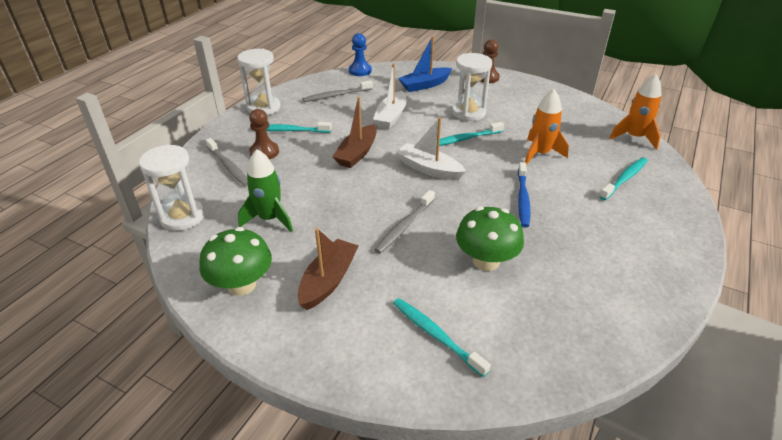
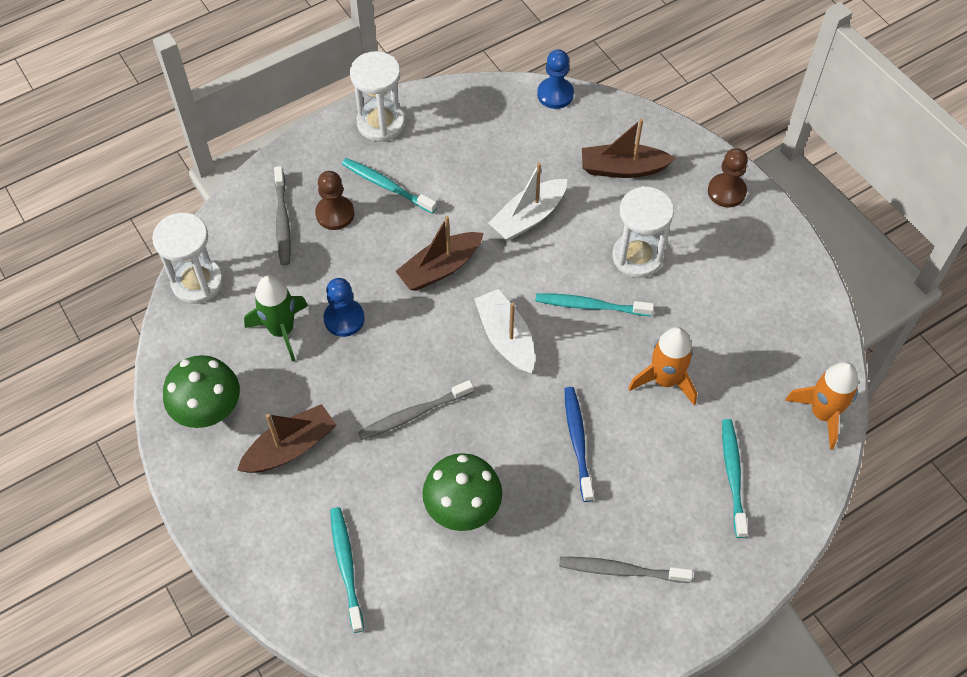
camera: 30 degrees right, 20 degrees up
grey toothbrush [303,80,373,102] -> grey toothbrush moved to [559,557,693,583]
blue boat [398,36,452,92] -> brown boat [582,118,676,178]
blue toothbrush [518,162,530,227] -> blue toothbrush turned 135 degrees clockwise [564,387,594,502]
turquoise toothbrush [599,157,648,200] -> turquoise toothbrush turned 75 degrees counterclockwise [722,419,748,538]
none -> blue pawn [323,278,365,337]

